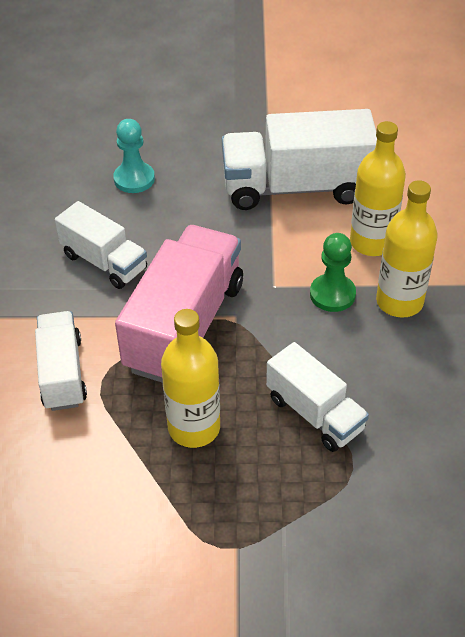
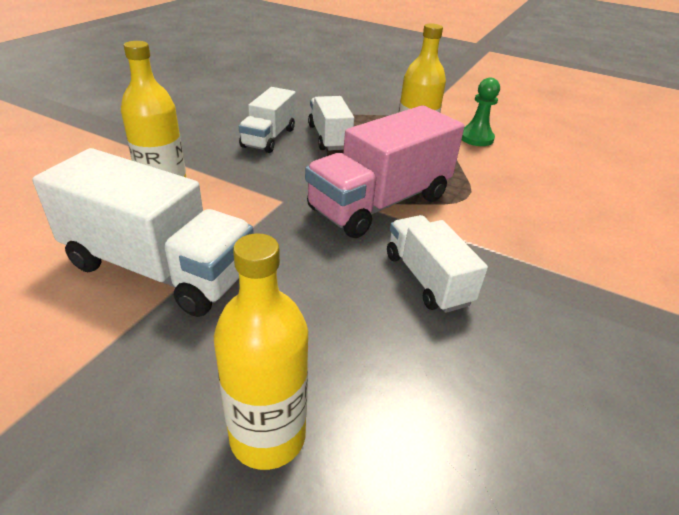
camera: 155 degrees left, 10 degrees down
white truck [35,311,87,411] -> white truck moved to [239,87,296,153]
turquoise pawn [113,119,155,193] -> none
green pawn [310,233,356,312] -> green pawn moved to [462,77,500,146]
yellow bottle [376,180,438,318] -> yellow bottle moved to [214,233,308,470]

